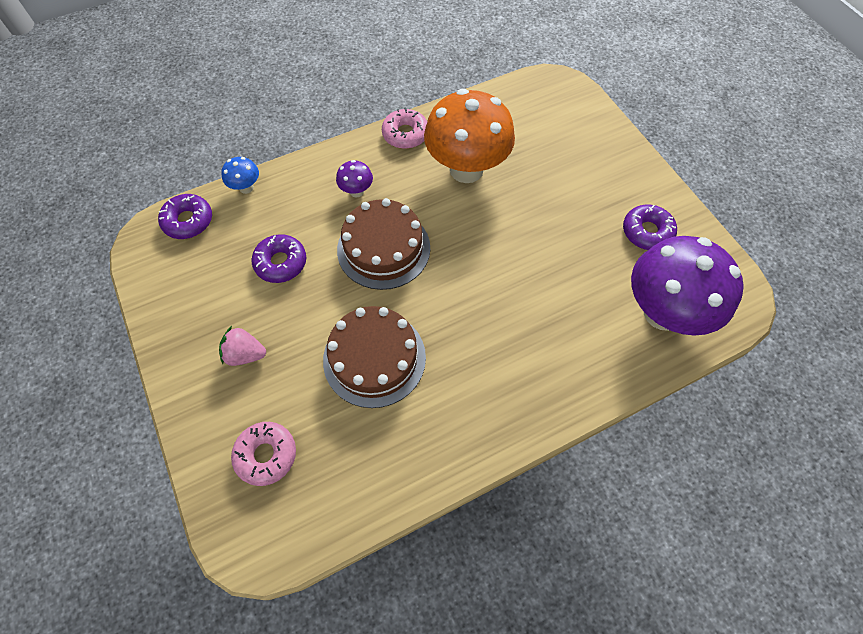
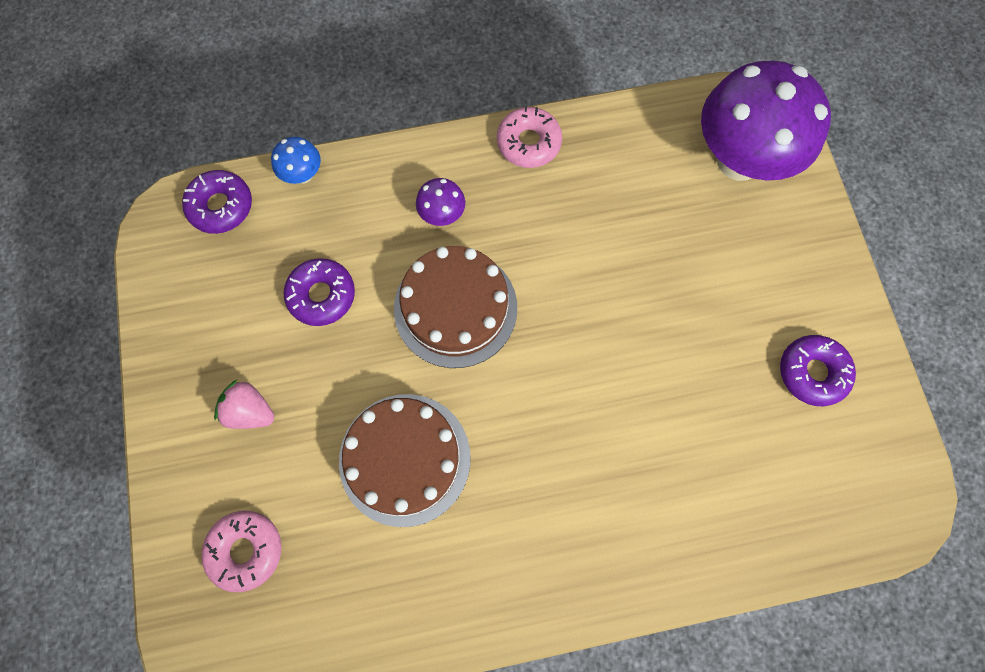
camera: 15 degrees right, 10 degrees up
orange mushroom [424,89,515,183] -> none
purple mushroom [631,236,744,336] -> purple mushroom moved to [701,61,831,181]

